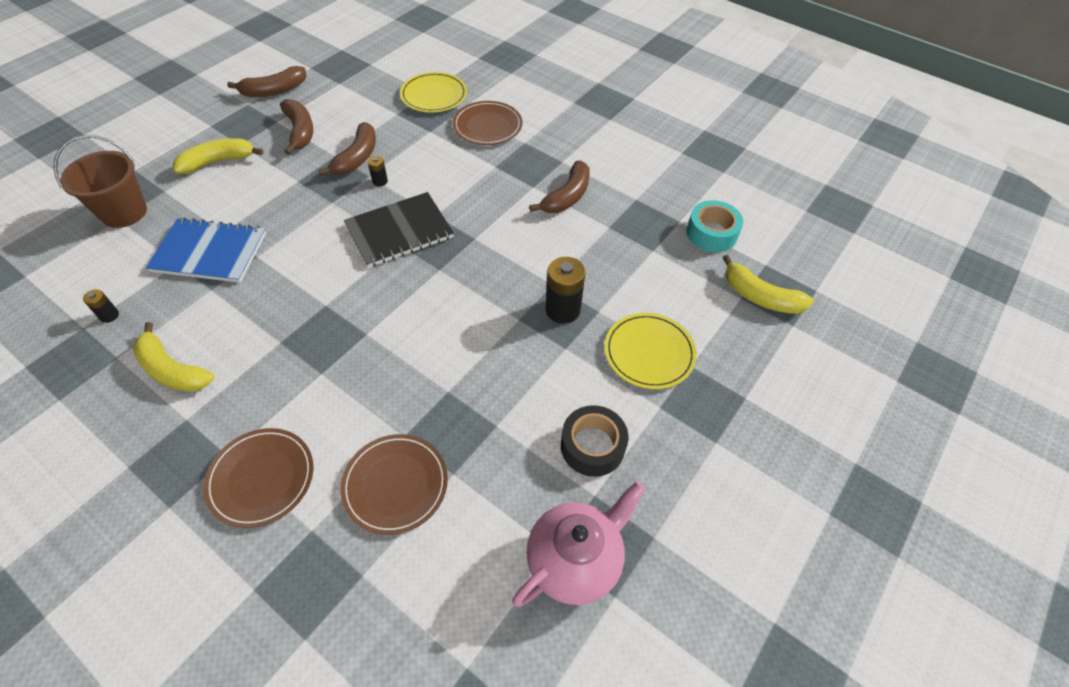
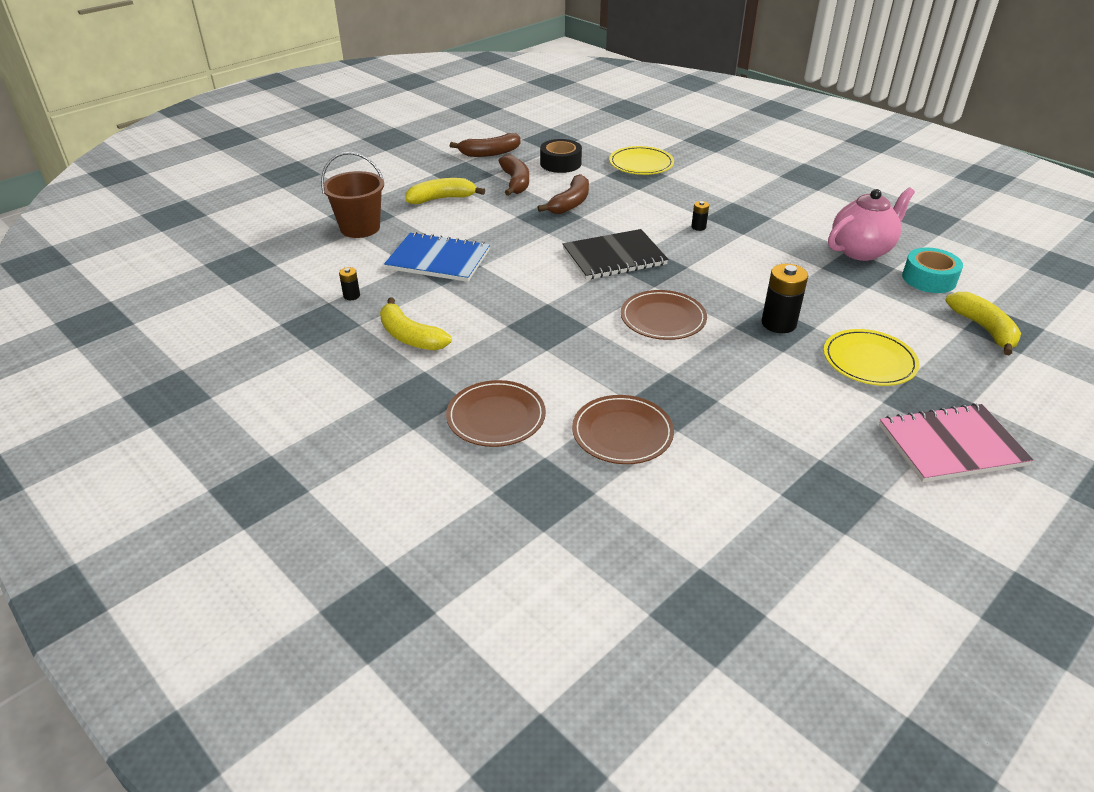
camera: 10 degrees right, 15 degrees down
black battery [368,156,388,186] -> black battery moved to [691,201,709,231]
brown plate [453,101,522,145] -> brown plate moved to [621,290,707,340]
pink teapot [512,481,645,607] -> pink teapot moved to [828,187,915,261]
brown banana [529,161,590,213] -> none
black tape [561,405,628,477] -> black tape moved to [540,139,582,173]
yellow banana [723,255,813,314] -> yellow banana turned 150 degrees counterclockwise [945,292,1021,355]
none -> pink notebook [879,403,1034,482]

